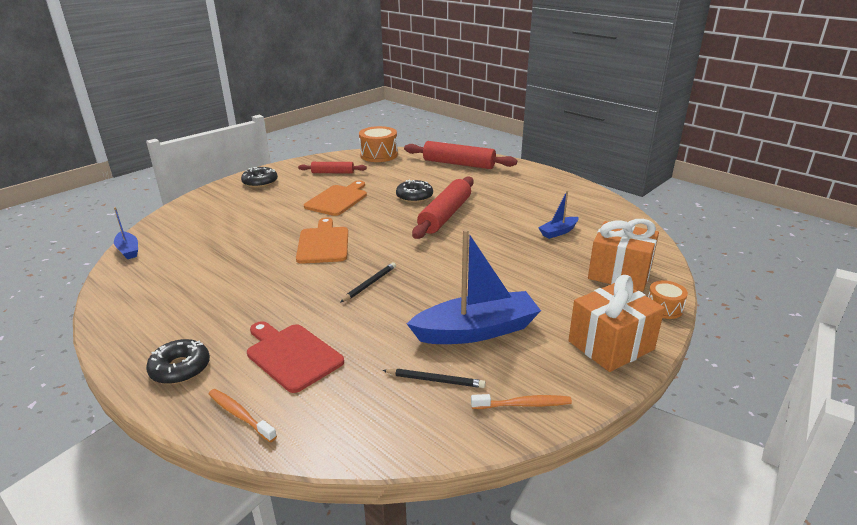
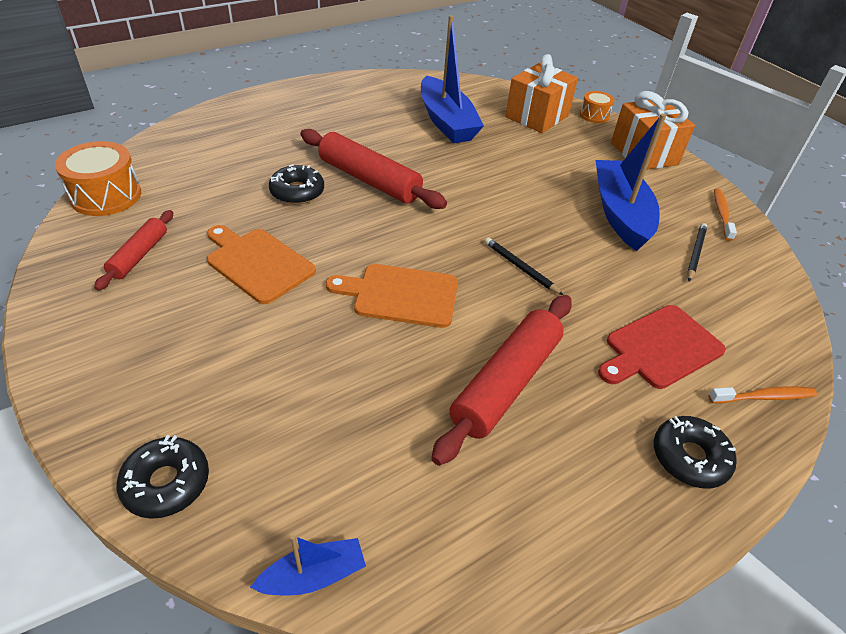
camera: 80 degrees left, 15 degrees up
orange toothbrush [209,389,277,442] -> orange toothbrush turned 150 degrees counterclockwise [709,387,817,403]
black donut [241,167,278,188] -> black donut moved to [116,435,209,519]
red rolling pin [404,141,517,169] -> red rolling pin moved to [431,295,572,466]
blue boat [538,191,579,239] -> blue boat [421,15,484,143], size x2.05

